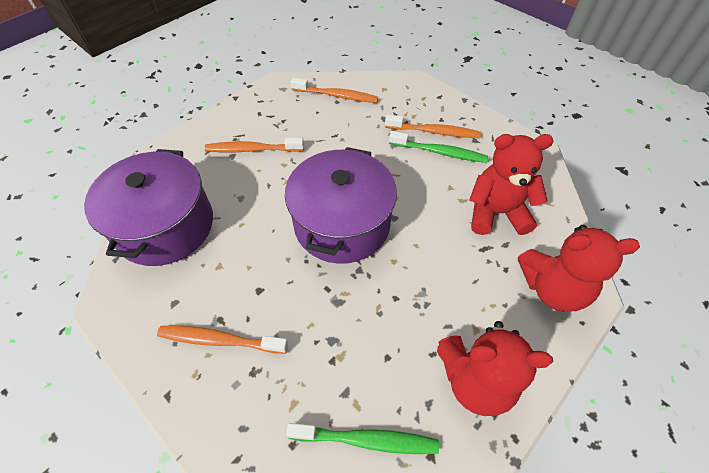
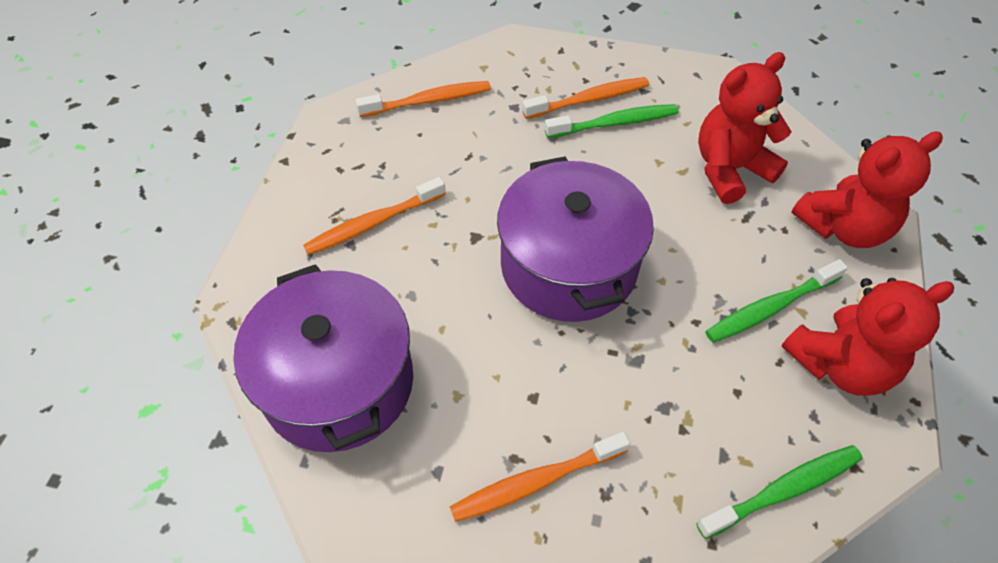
camera: 30 degrees left, 0 degrees up
none -> green toothbrush [705,259,848,343]

